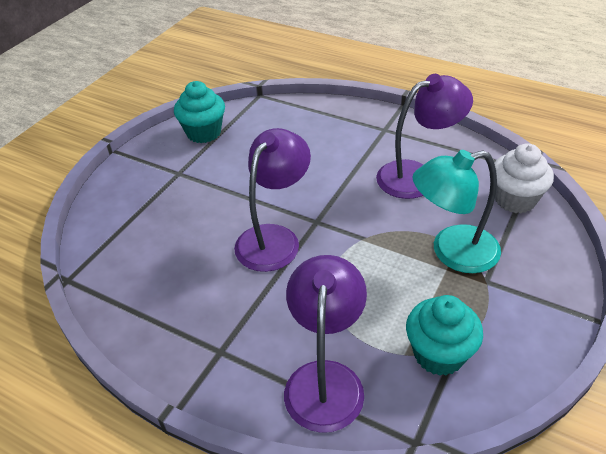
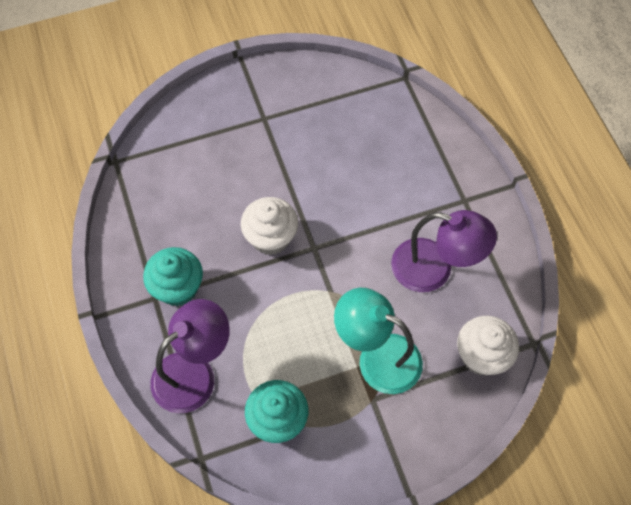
camera: 40 degrees right, 20 degrees up
turquoise cupcake [174,81,225,143] -> turquoise cupcake moved to [143,247,203,306]
purple lamp [234,128,311,272] -> white cupcake [241,197,298,255]

